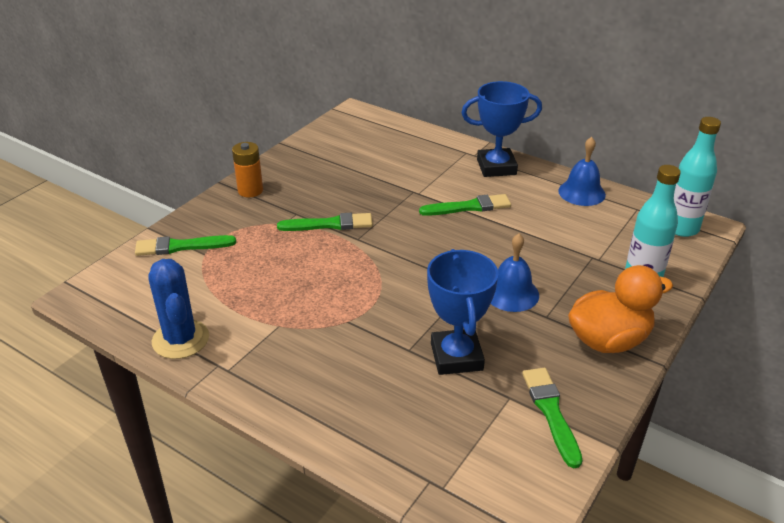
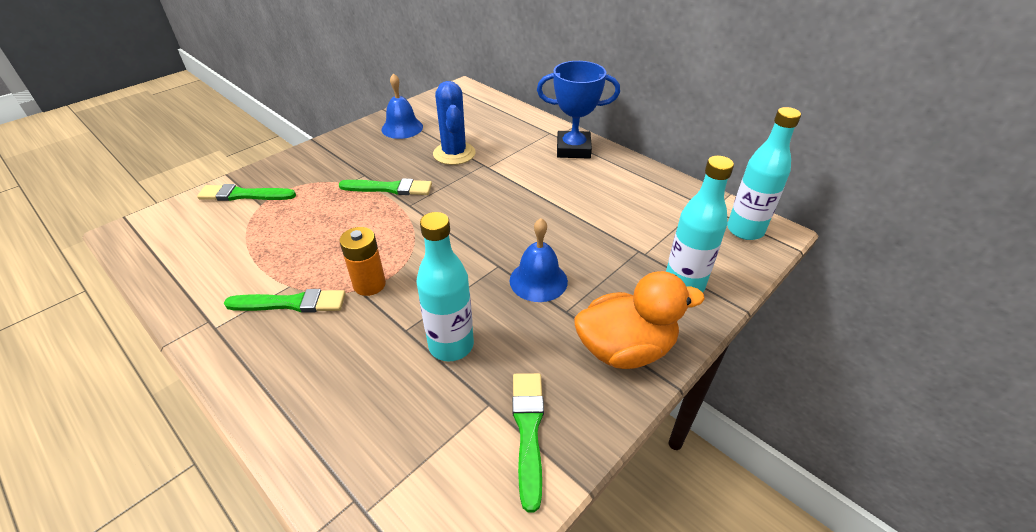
camera: 10 degrees right, 5 degrees up
blue cactus [148,259,209,359] -> blue cactus moved to [433,81,476,165]
orange battery [232,142,263,197] -> orange battery moved to [339,227,386,296]
green brush [419,194,511,216] -> green brush moved to [224,289,346,313]
blue trophy [427,249,499,375] -> turquoise bottle [416,212,474,361]
blue bell [558,137,606,206] -> blue bell moved to [382,73,423,139]

